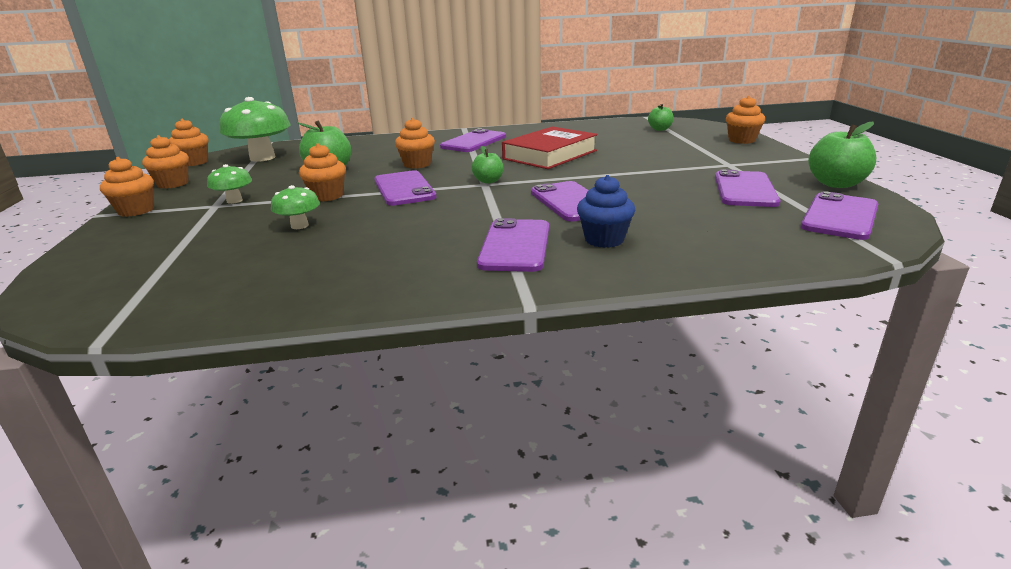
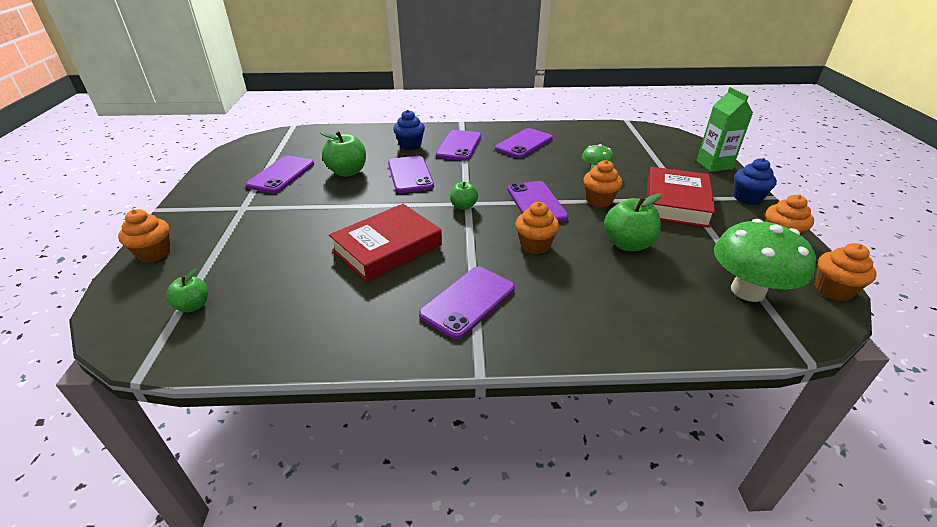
camera: 175 degrees left, 10 degrees up
orange cupcake [100,157,154,217] -> blue cupcake [734,158,777,205]
green mushroom [207,164,252,204] -> red book [647,167,716,228]
purple phone [801,191,878,240] -> purple phone moved to [495,128,553,158]
green apple [808,122,876,188] -> green apple moved to [320,131,366,177]
none -> green carton [696,87,753,172]

